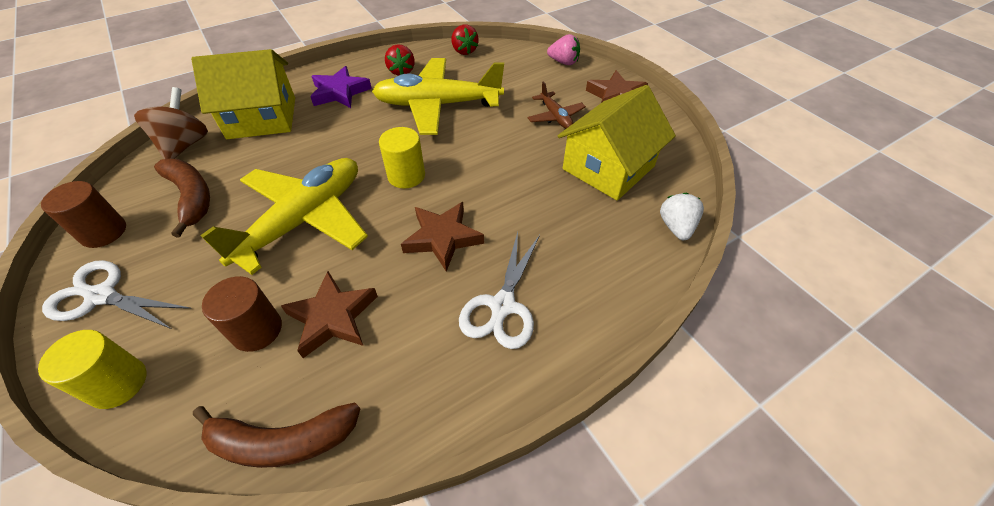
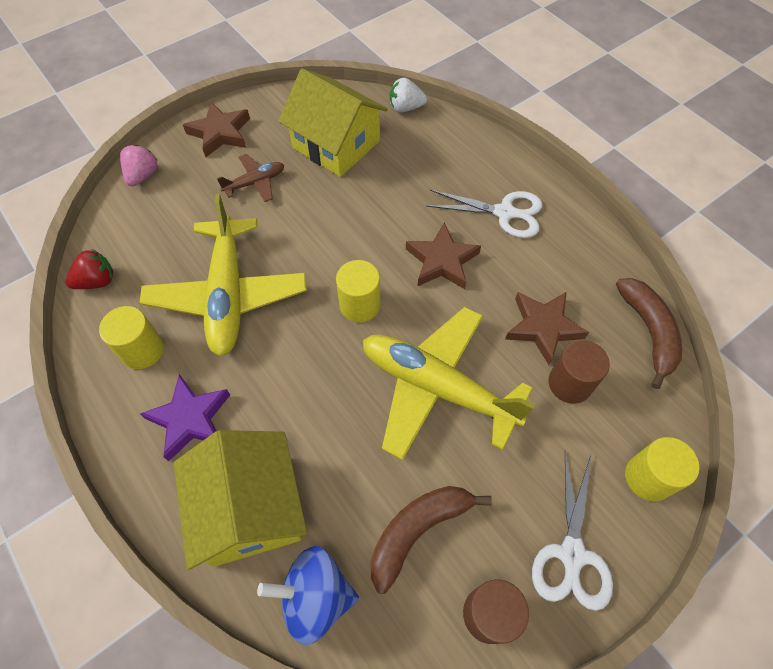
camera: 95 degrees left, 10 degrees up
brown spinning top [134,87,208,159] -> blue spinning top [257,546,359,645]
red strawberry [385,44,415,76] -> yellow cylinder [99,306,164,369]

